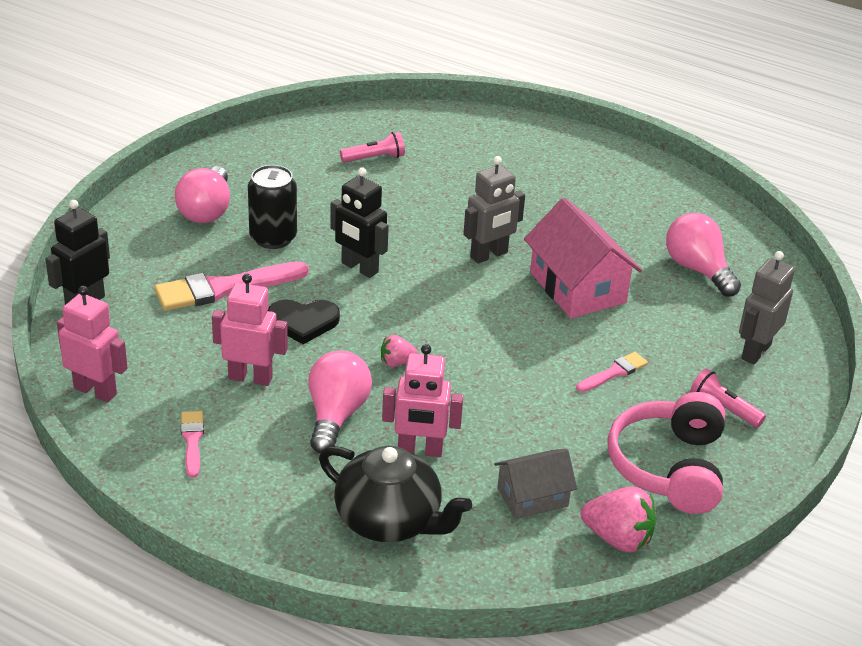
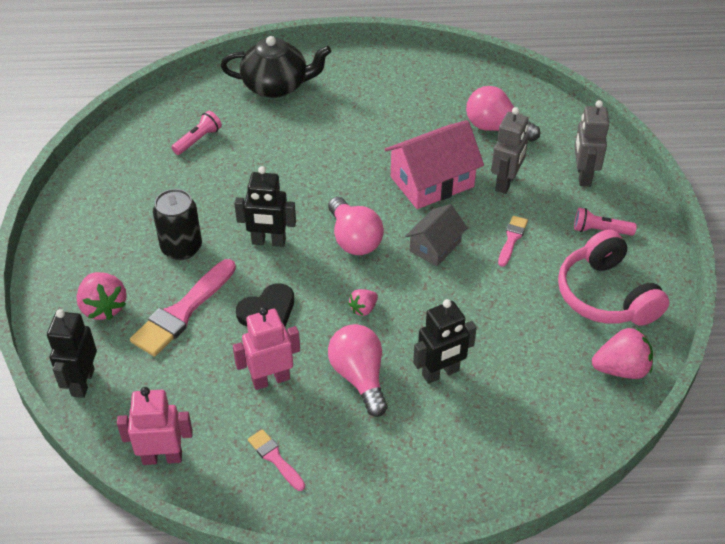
camera: 30 degrees left, 10 degrees up
pink light bulb [175,166,230,223] -> pink light bulb moved to [328,197,384,255]
black teapot [319,446,472,542] -> black teapot moved to [221,36,331,98]
pink robot [382,344,463,457] -> black robot [413,299,477,384]
grey robot [463,156,525,264] -> grey robot moved to [491,107,529,194]
grey house [494,449,577,519] -> grey house moved to [405,204,468,267]
pink house [524,198,642,319] -> pink house turned 60 degrees counterclockwise [384,120,484,209]
none -> pink strawberry [77,272,127,320]

